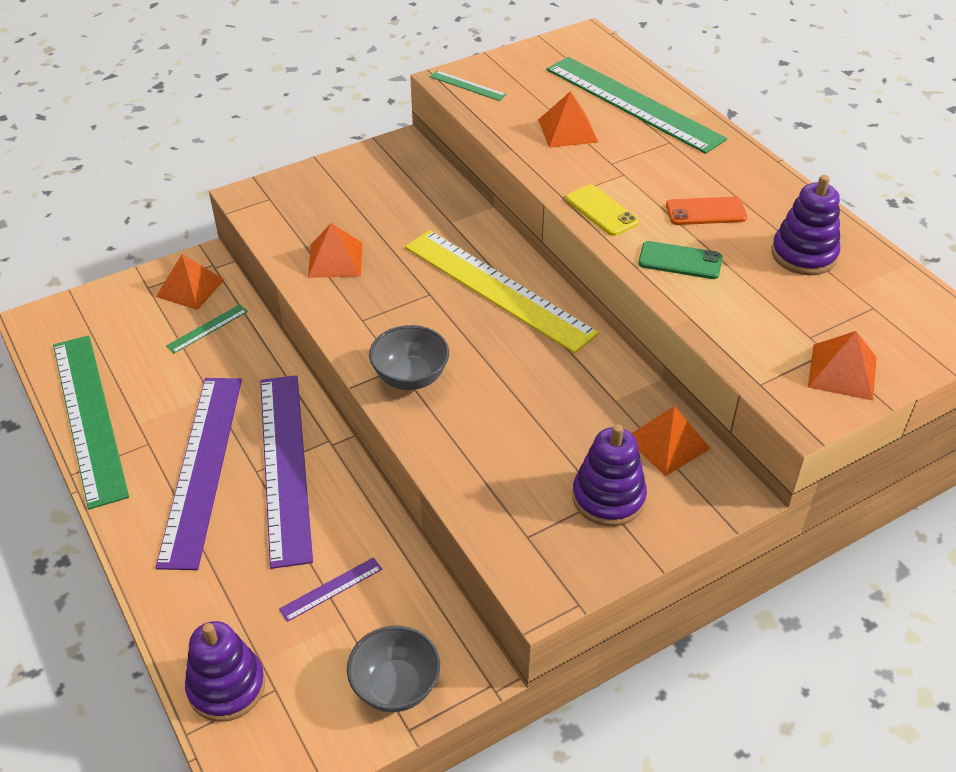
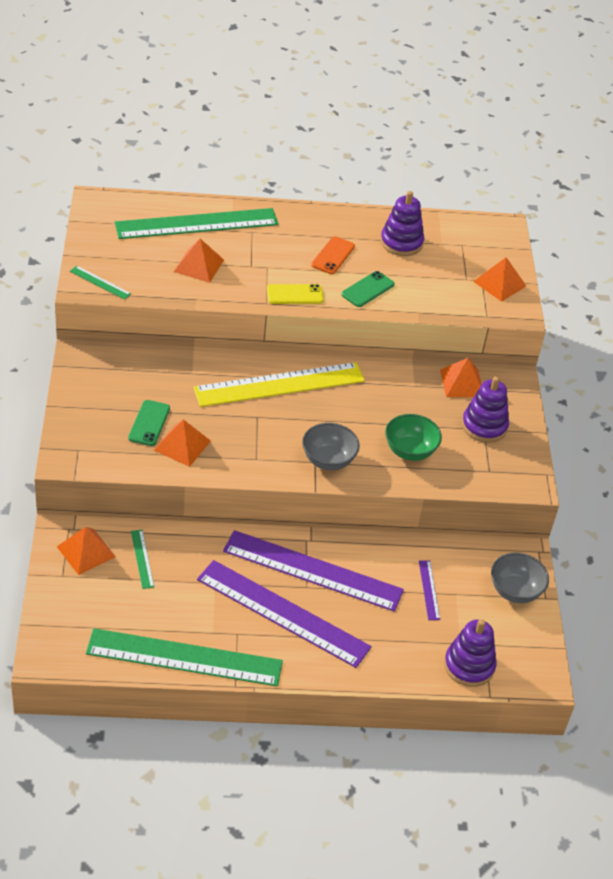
camera: 65 degrees left, 0 degrees up
green ruler [430,71,506,101] -> green ruler turned 60 degrees clockwise [70,266,131,300]
none -> green phone [128,400,170,446]
none -> green bowl [385,414,442,461]

